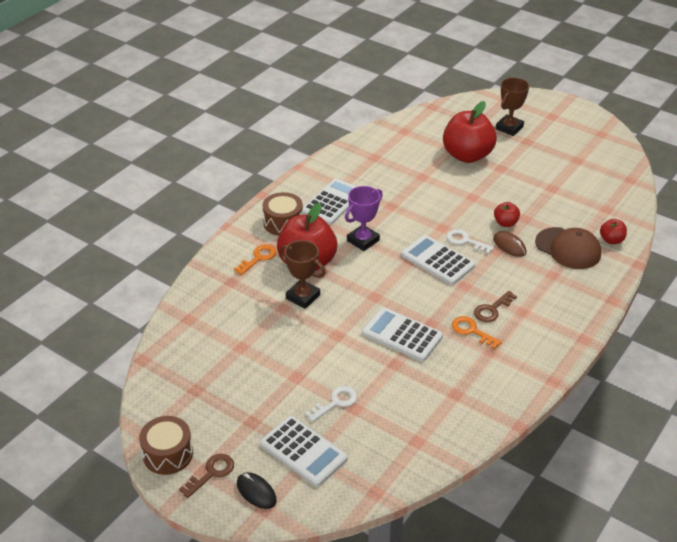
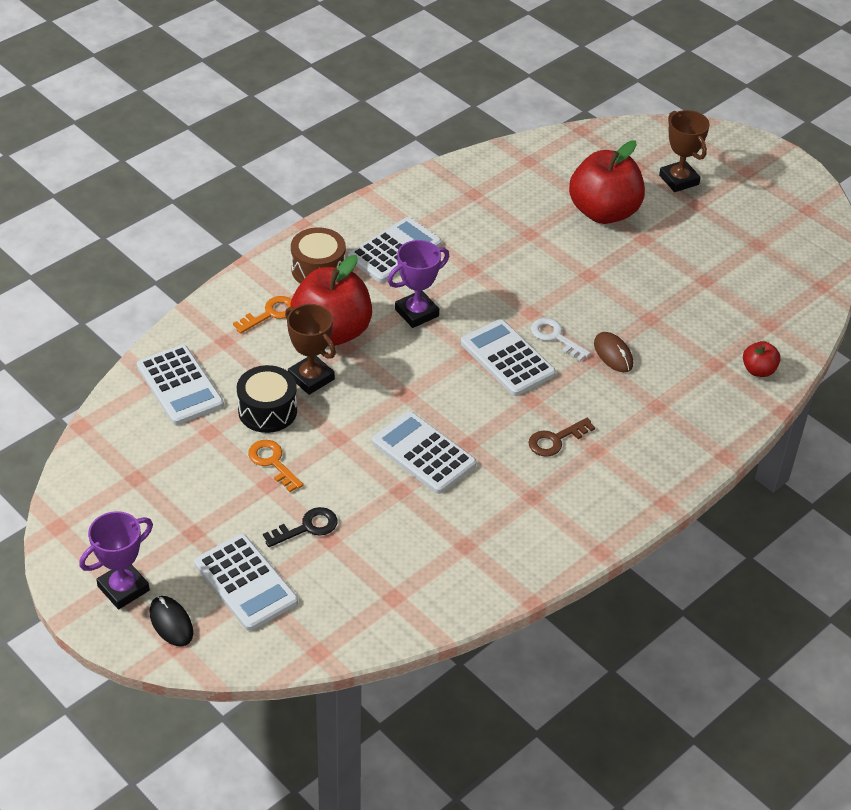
camera: 10 degrees right, 5 degrees up
brown drum [139,416,193,475] -> none
brown key [179,454,234,498] -> purple trophy [79,511,153,609]
white key [305,386,358,422] -> black key [263,507,338,547]
orange key [452,316,502,349] -> orange key moved to [248,440,303,492]
red apple [494,202,520,227] -> none
brown trophy [496,78,529,136] -> brown trophy turned 75 degrees counterclockwise [659,110,710,192]
brown cap [535,227,601,269] -> none
none -> white calculator [137,345,224,425]
none -> black drum [237,365,297,433]

